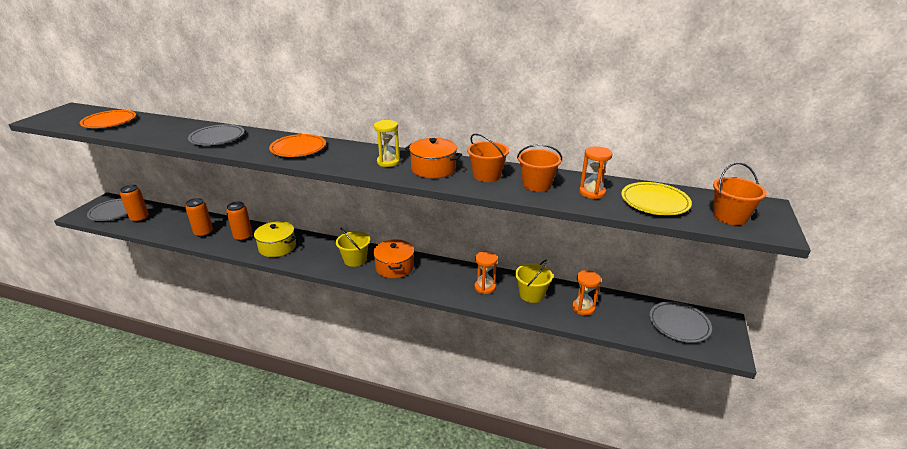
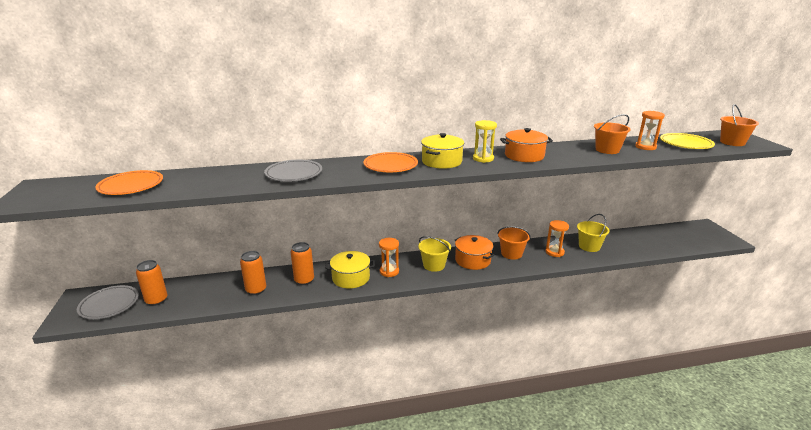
camera: 30 degrees left, 5 degrees down
orange bucket [467,134,509,182] -> orange bucket moved to [497,226,531,260]
orange hourglass [572,270,601,316] -> orange hourglass moved to [379,238,399,277]
grey plate [649,301,712,343] -> none
none -> yellow pot [421,133,464,169]

